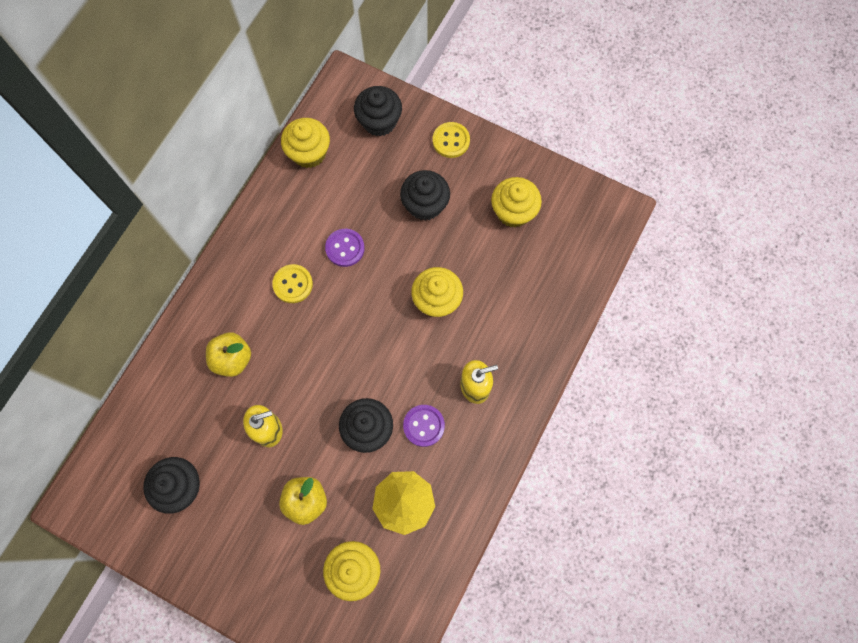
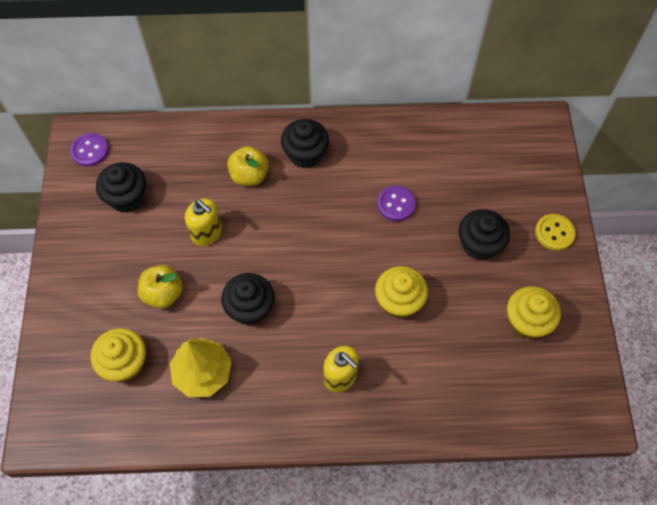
camera: 60 degrees right, 10 degrees down
yellow button [272,264,313,303] -> none
yellow cupcake [281,118,330,168] -> none
black cupcake [354,86,402,137] -> black cupcake moved to [281,119,329,168]
purple button [403,405,445,447] -> purple button moved to [70,133,109,167]

